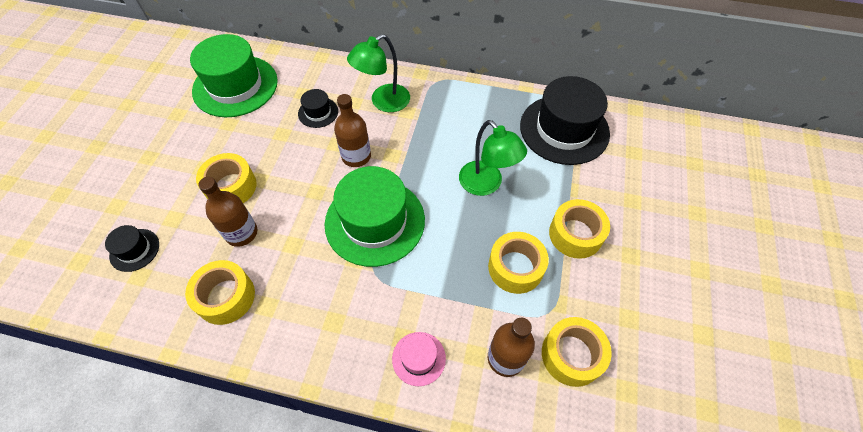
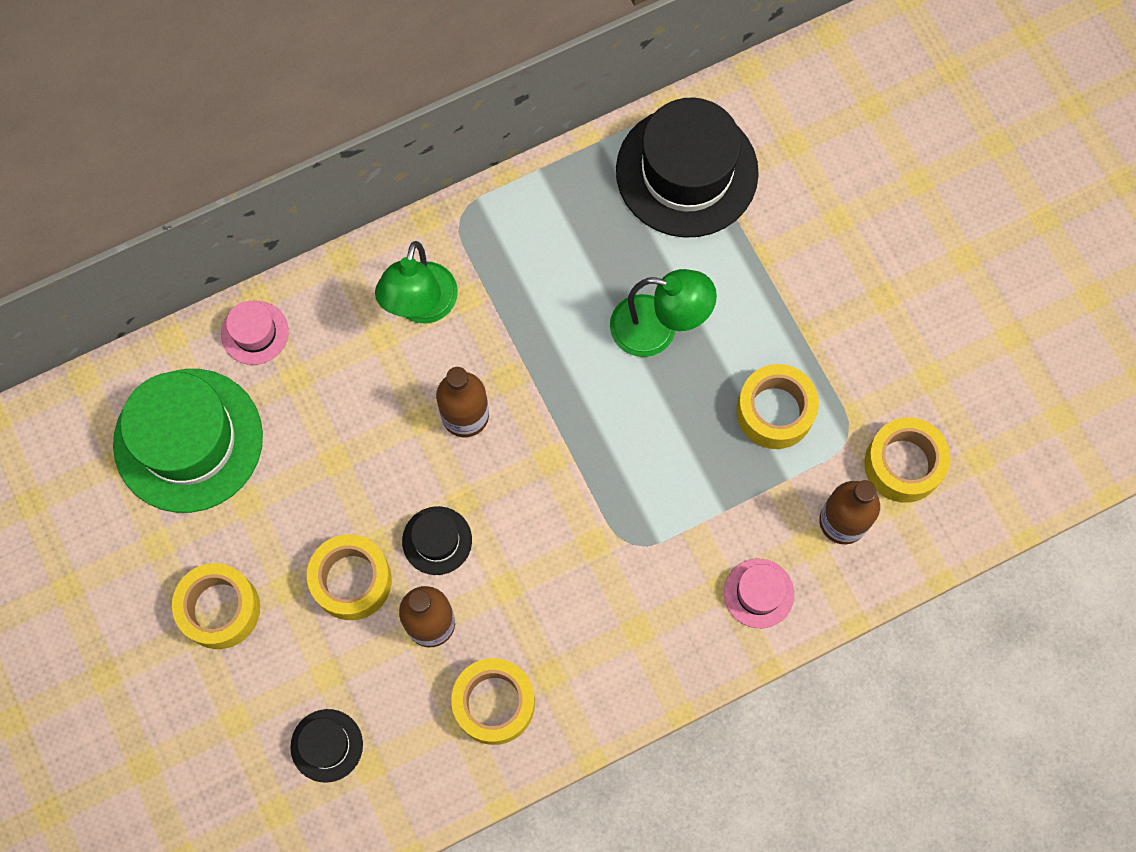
camera: 40 degrees left, 15 degrees up
black hat [298,89,338,128] -> black hat moved to [402,506,472,575]
green hat [324,166,425,267] -> none
yellow tape [549,199,610,259] -> yellow tape moved to [172,563,260,649]
none -> pink hat [221,301,289,365]

